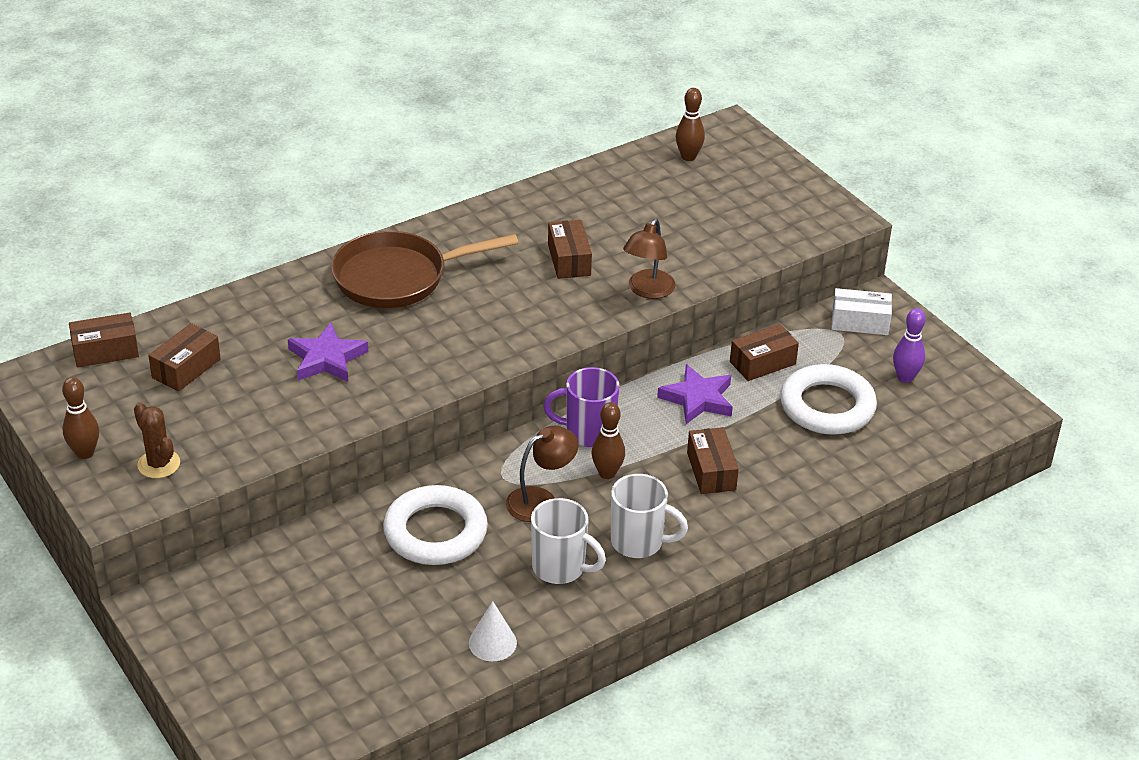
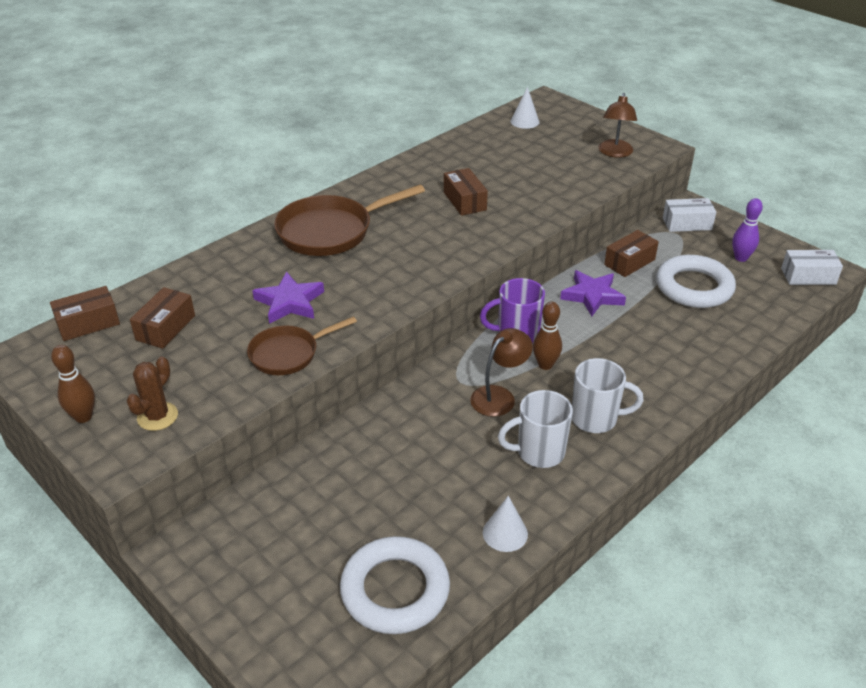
camera: 10 degrees left, 0 degrees up
brown cactus [134,402,180,478] -> brown cactus turned 75 degrees clockwise [126,356,178,431]
white ring [383,485,488,565] -> white ring moved to [340,536,450,634]
white mug [531,498,606,584] -> white mug turned 150 degrees clockwise [498,390,573,468]
brown lamp [623,219,675,299] -> brown lamp moved to [598,93,637,158]
brown bowling pin [676,88,705,161] -> white cone [510,87,539,129]
brown box [687,427,739,494] -> none
none -> brown pan [247,316,357,375]
none -> white box [781,250,843,285]

